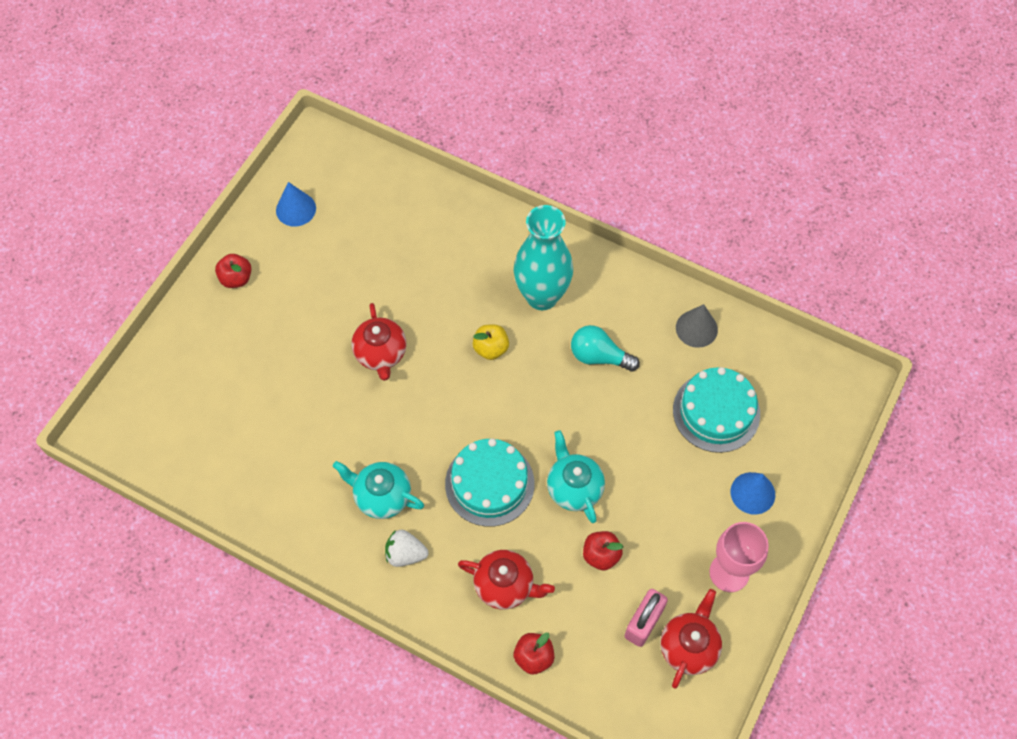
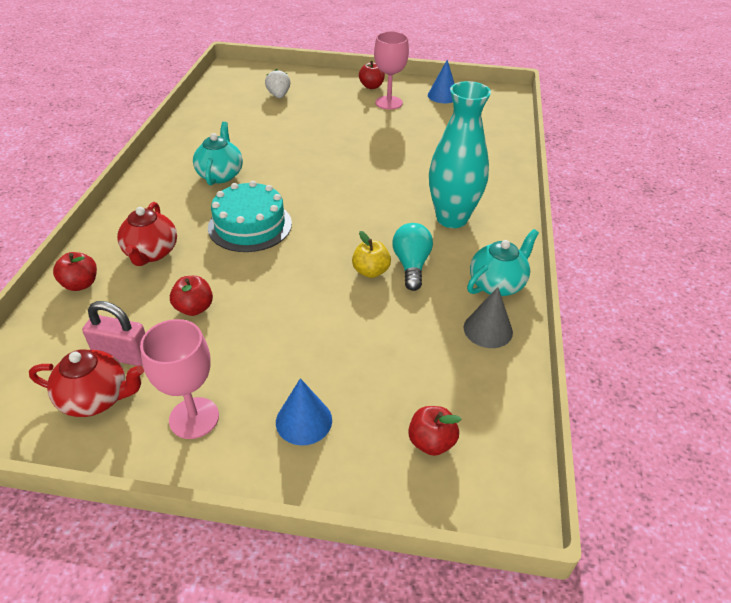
camera: 70 degrees right, 20 degrees down
red teapot [351,303,406,381] -> none
white strawberry [385,530,429,567] -> white strawberry moved to [265,69,291,98]
yellow apple [473,325,509,360] -> yellow apple moved to [352,231,391,278]
turquoise teapot [547,430,605,523] -> turquoise teapot moved to [467,229,539,296]
turquoise cake [673,367,760,453] -> none
none -> pink goblet [374,32,409,110]
none -> red apple [408,406,462,456]

